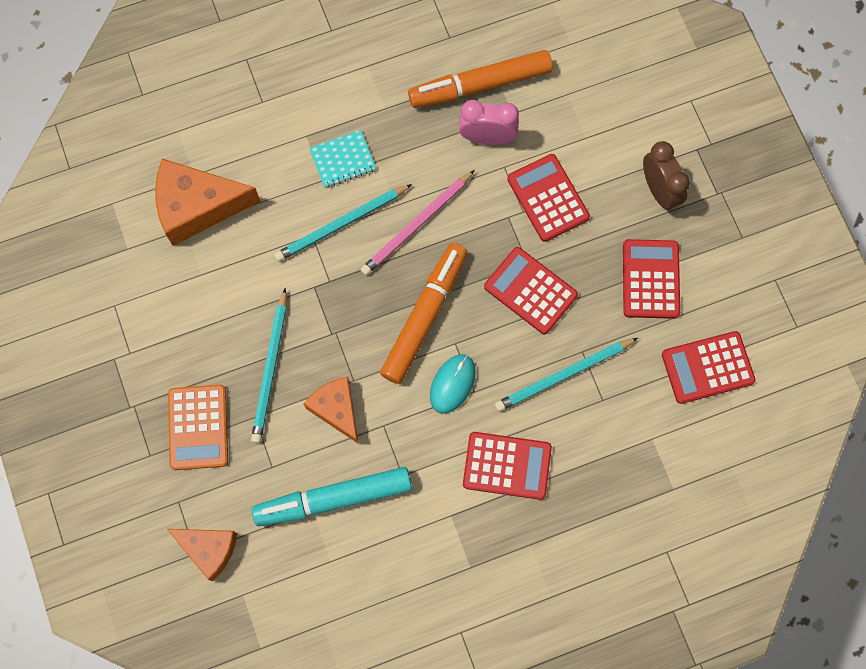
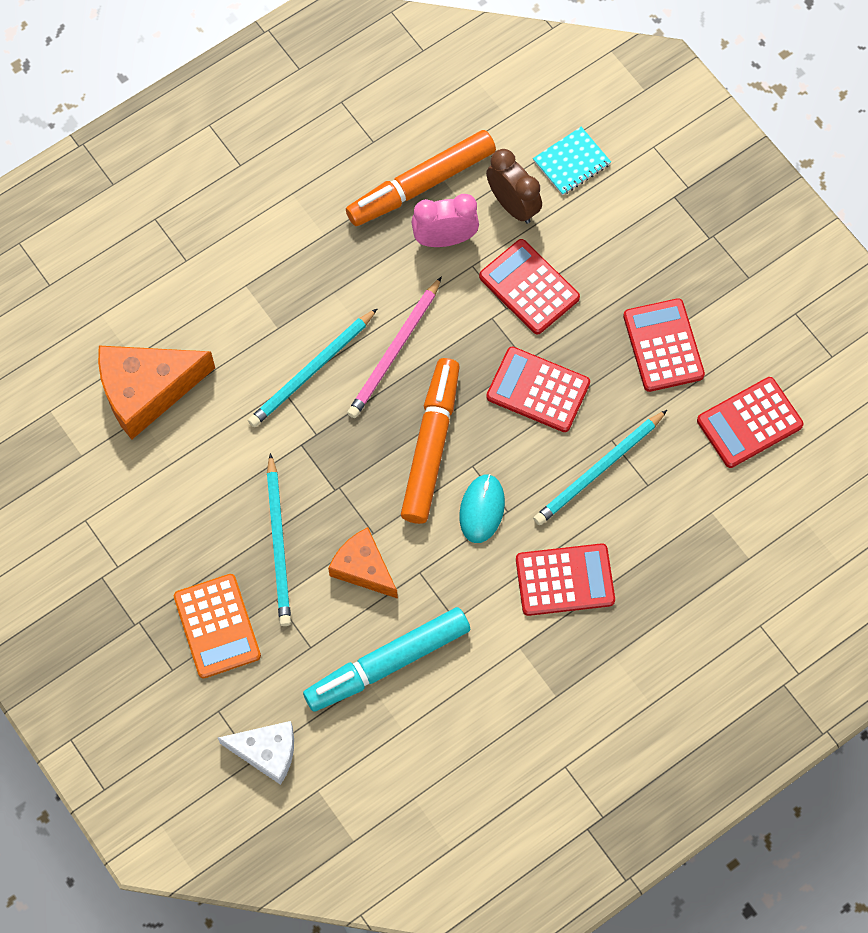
camera: 15 degrees left, 5 degrees down
orange cheese [167,529,237,581] -> white cheese [218,721,294,785]
turquoise notebook [309,130,376,188] -> turquoise notebook moved to [533,127,611,195]
brown clock [643,141,690,210] -> brown clock moved to [486,149,542,224]

